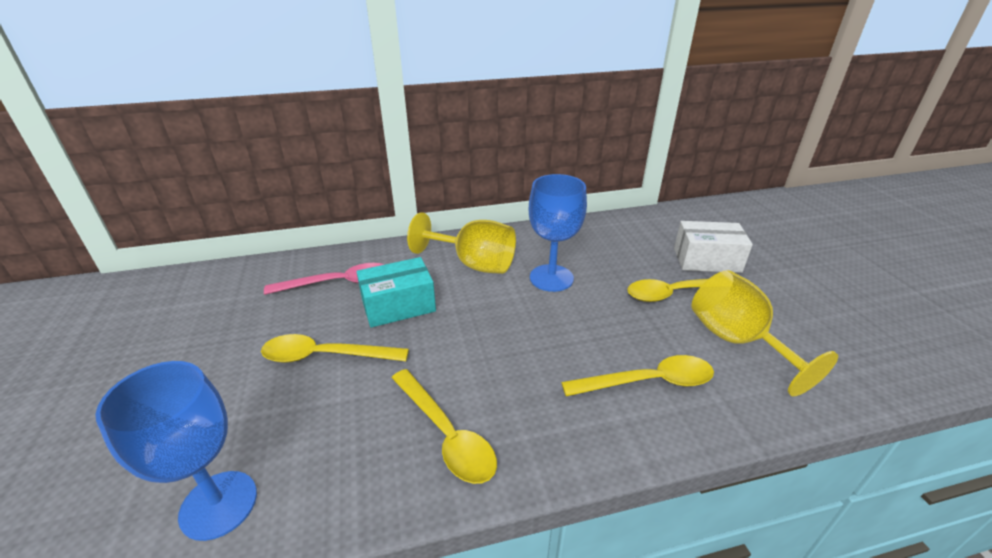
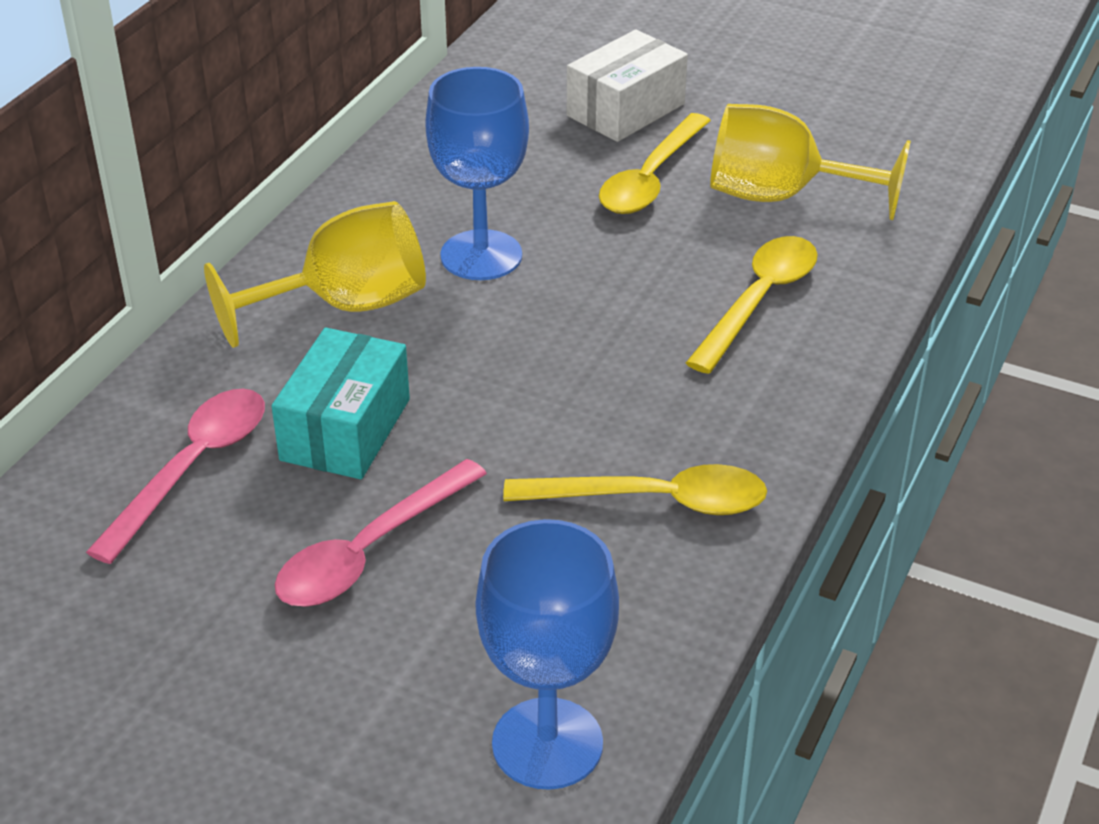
camera: 50 degrees left, 5 degrees up
yellow spoon [261,334,409,363] -> pink spoon [275,459,487,606]

